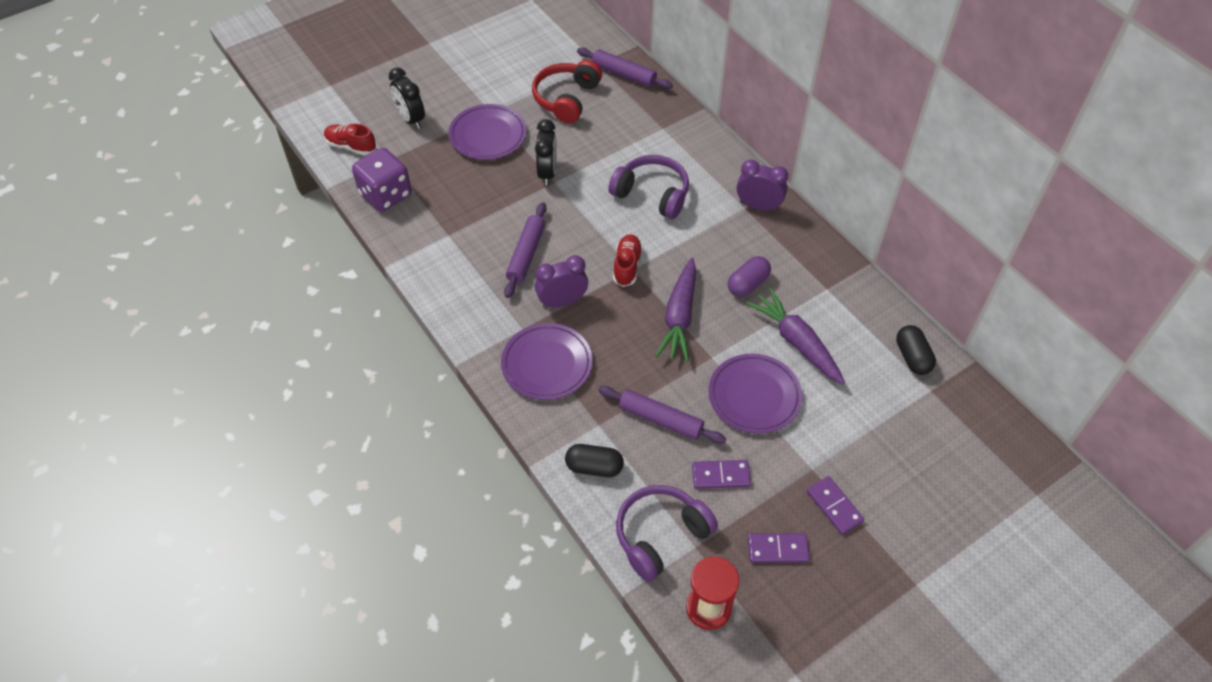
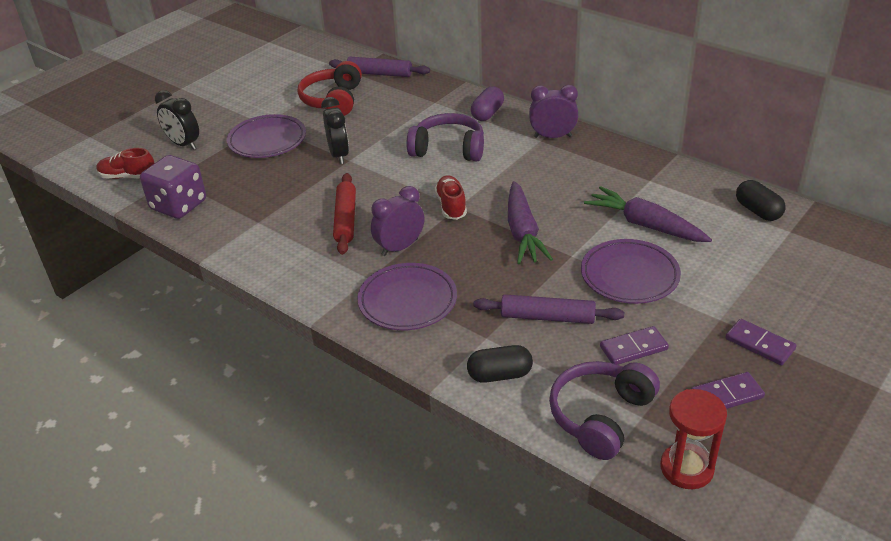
camera: 15 degrees left, 15 degrees down
purple rolling pin [504,202,546,298] -> red rolling pin [333,173,356,255]
purple capsule [728,256,771,297] -> purple capsule moved to [471,87,504,121]

